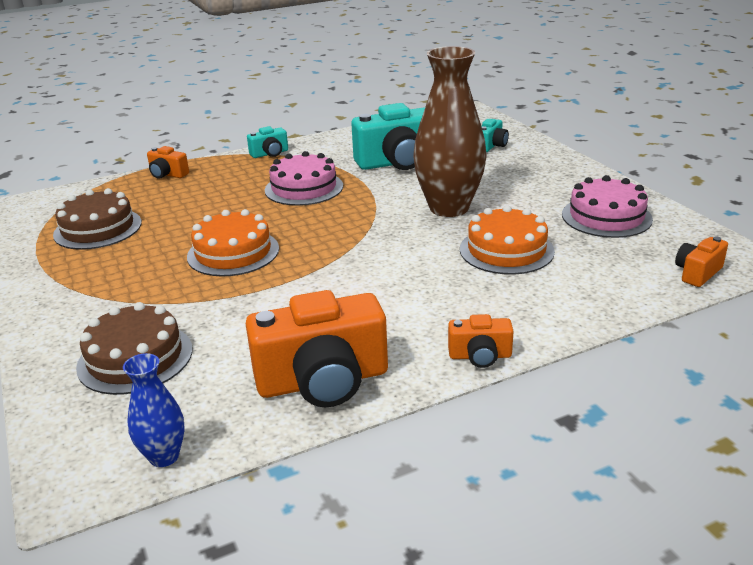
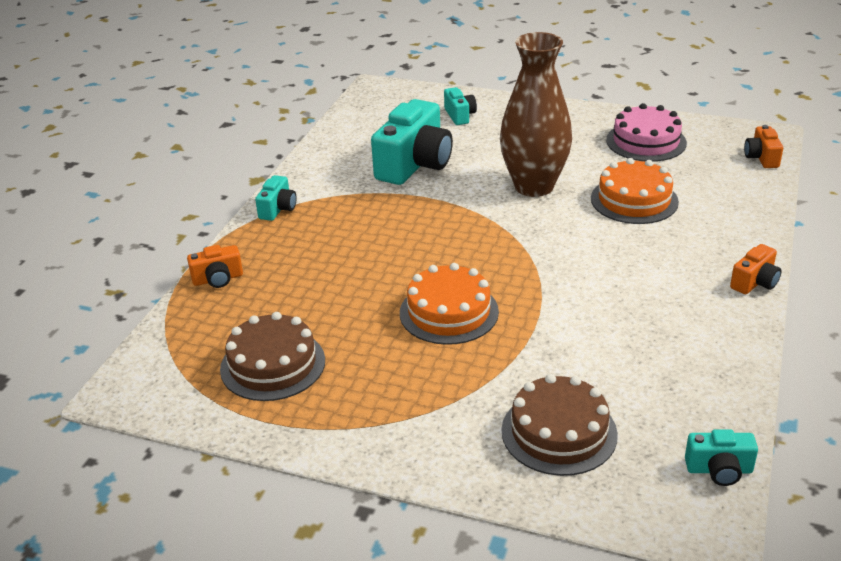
camera: 45 degrees left, 5 degrees up
blue vase [123,353,185,467] -> turquoise camera [685,429,758,486]
orange camera [246,290,388,407] -> none
pink cake [265,151,343,206] -> none

